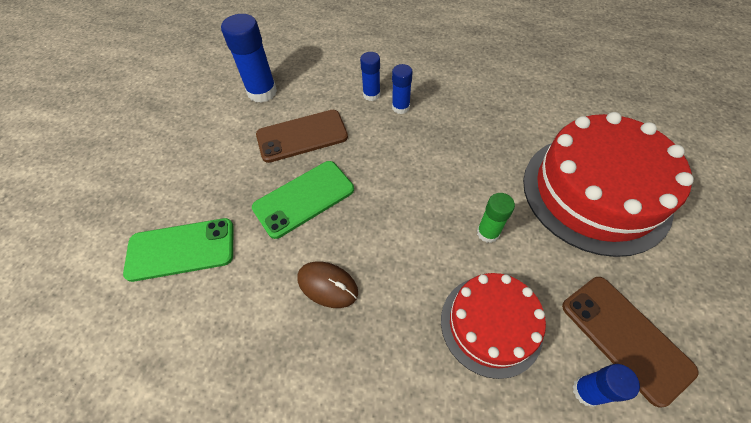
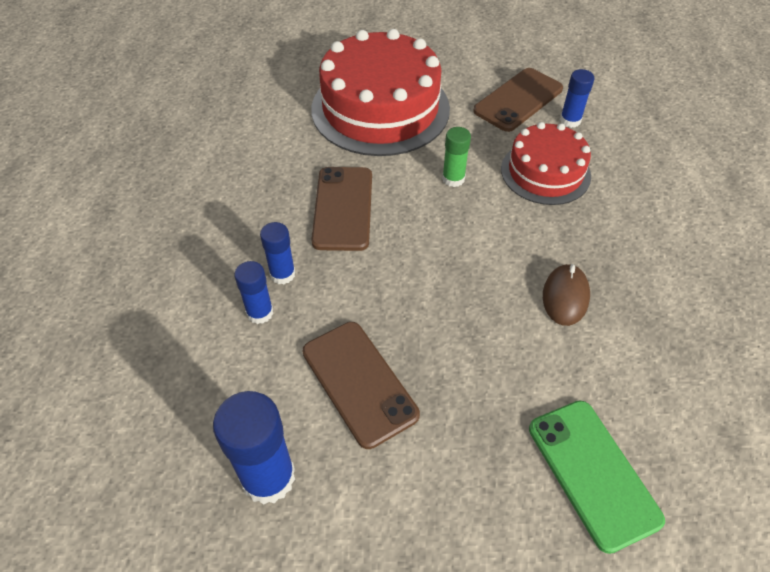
camera: 105 degrees left, 5 degrees down
green phone [252,161,354,239] -> none
none -> brown phone [311,167,372,251]

